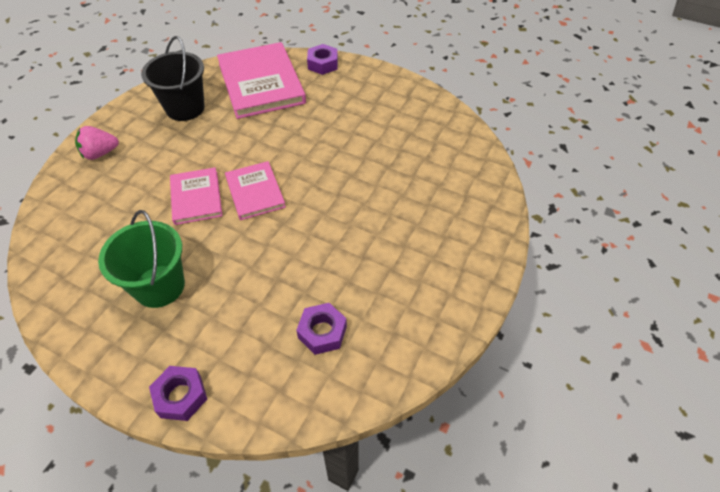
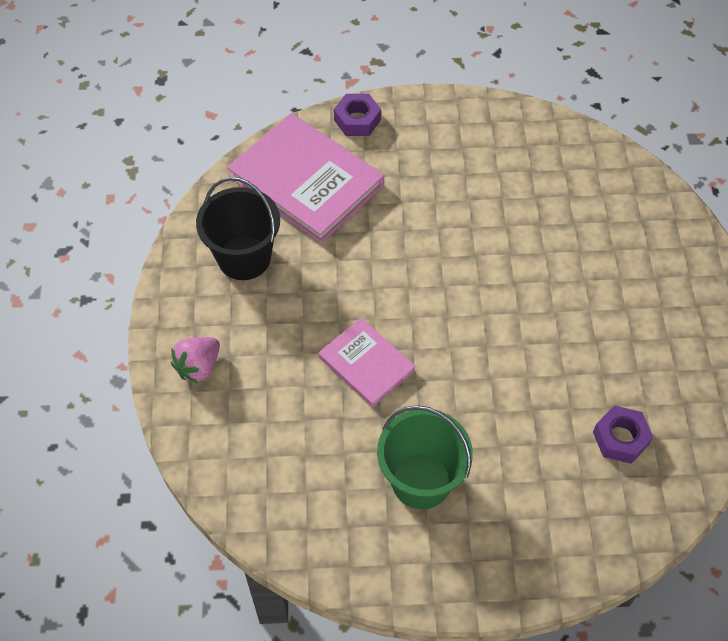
camera: 30 degrees left, 5 degrees up
purple nut [149,366,207,421] -> none
pink book [225,161,286,220] -> none

